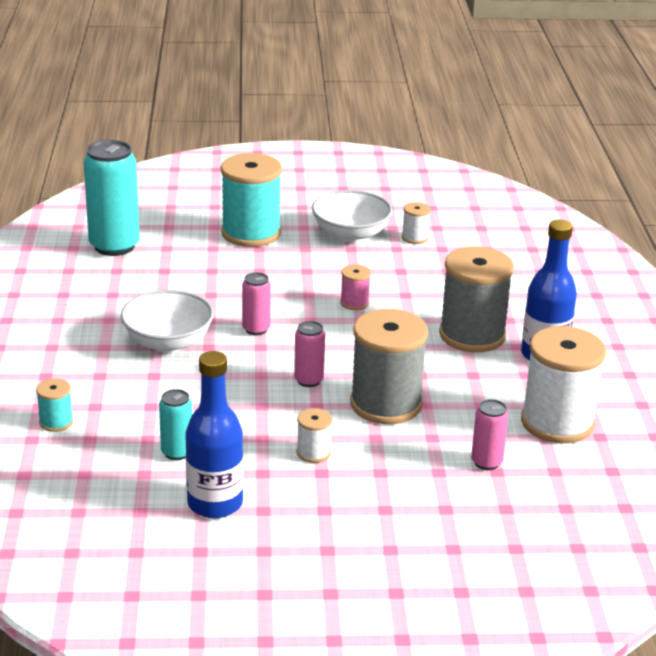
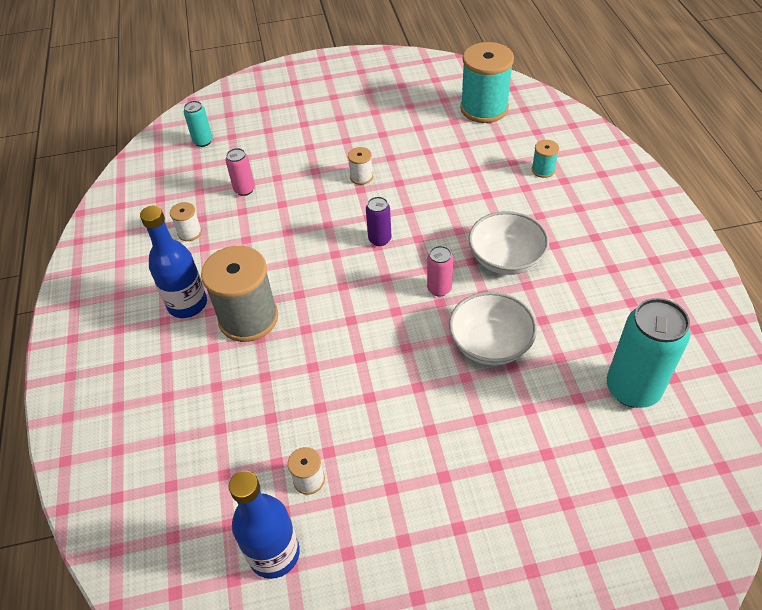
camera: 175 degrees right, 20 degrees up
turquoise can [159,389,192,460] -> turquoise can moved to [184,101,213,147]
blue bottle [185,351,243,518] -> blue bottle moved to [229,471,300,579]
turquoise spool [221,153,282,247] -> turquoise spool moved to [460,42,514,123]
pink can [294,321,325,387] -> purple can [366,197,391,246]
white bowl [312,190,393,242] -> white bowl moved to [449,292,537,365]
pink spool [340,264,371,310] -> none
grey spool [350,309,428,424] -> none
white spool [521,326,606,443] -> white spool [170,202,202,241], size x0.45

